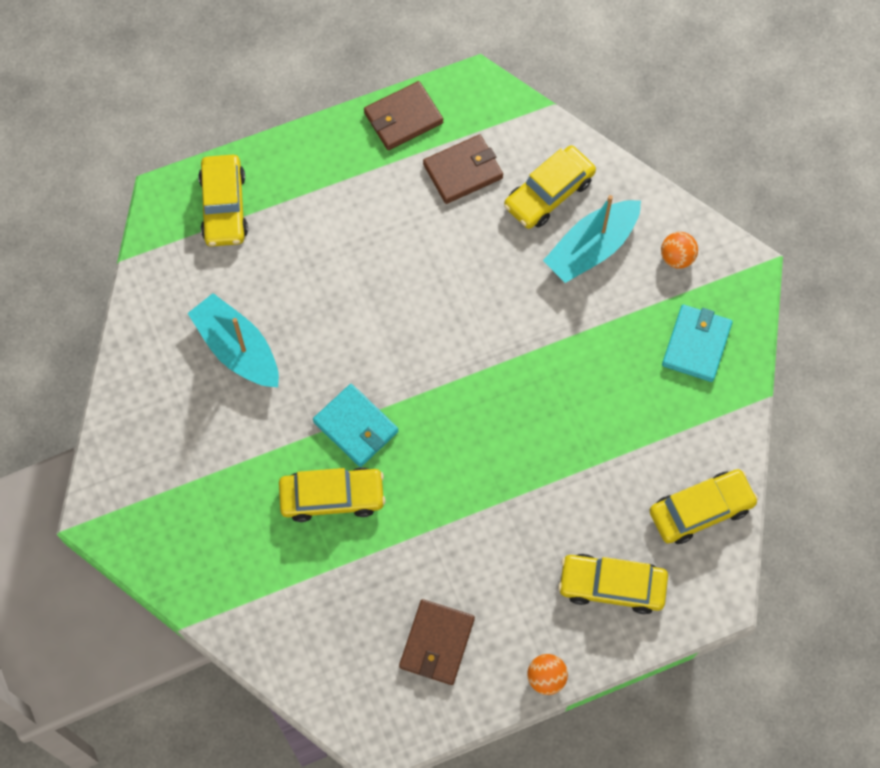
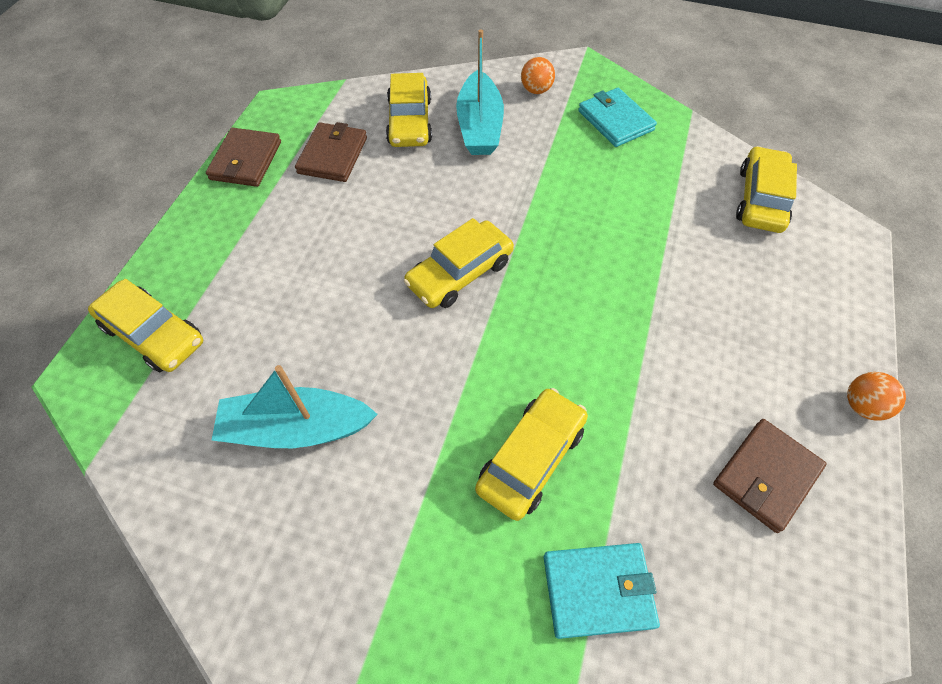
camera: 50 degrees left, 10 degrees down
turquoise wallet [313,384,398,467] -> turquoise wallet moved to [544,543,660,639]
brown wallet [399,599,475,685] -> brown wallet turned 75 degrees clockwise [713,419,827,533]
yellow car [558,554,668,614] -> yellow car moved to [404,218,514,308]

